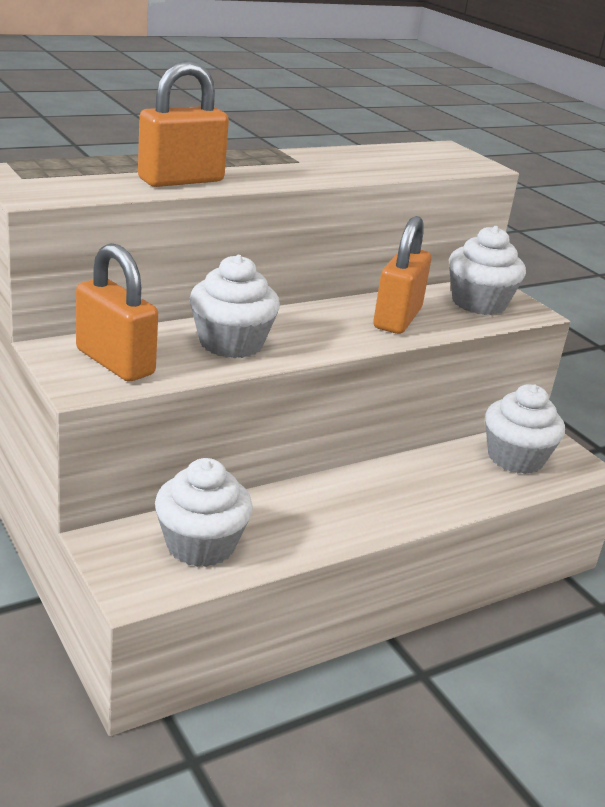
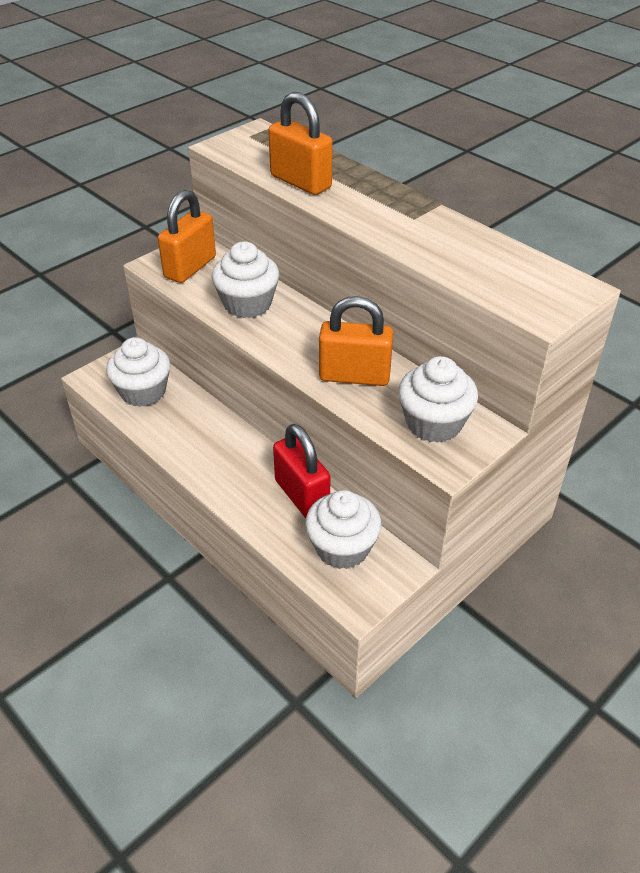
camera: 80 degrees right, 15 degrees up
none -> red padlock [273,424,330,518]

